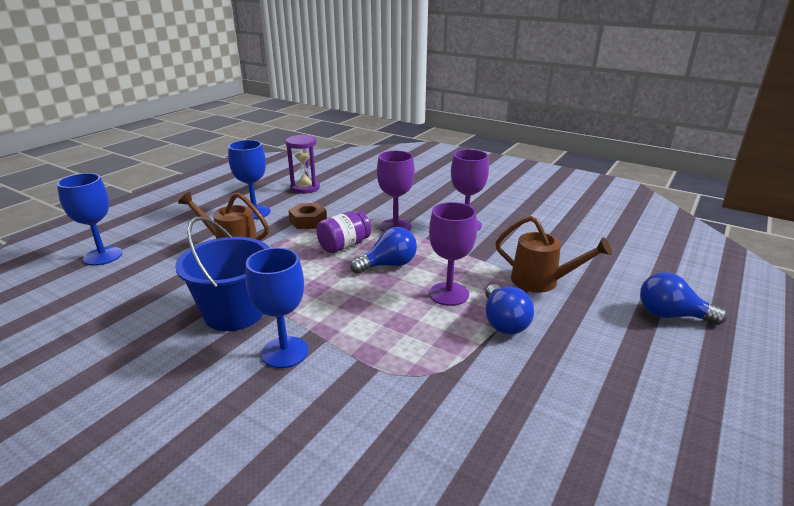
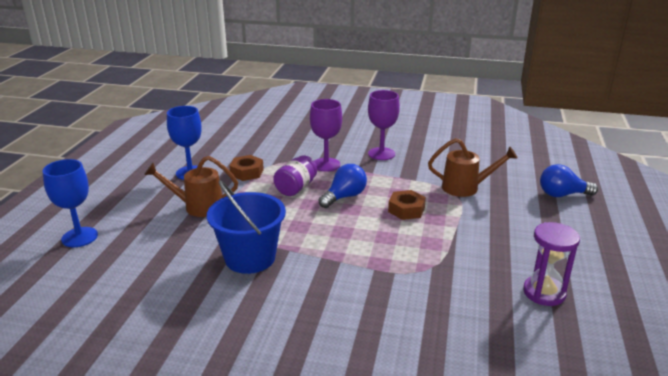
camera: 20 degrees left, 0 degrees up
blue goblet [246,248,308,368] -> none
purple hourglass [285,135,320,194] -> purple hourglass moved to [523,222,580,306]
purple goblet [429,202,477,306] -> brown nut [388,190,426,220]
blue light bulb [485,284,534,334] -> none

